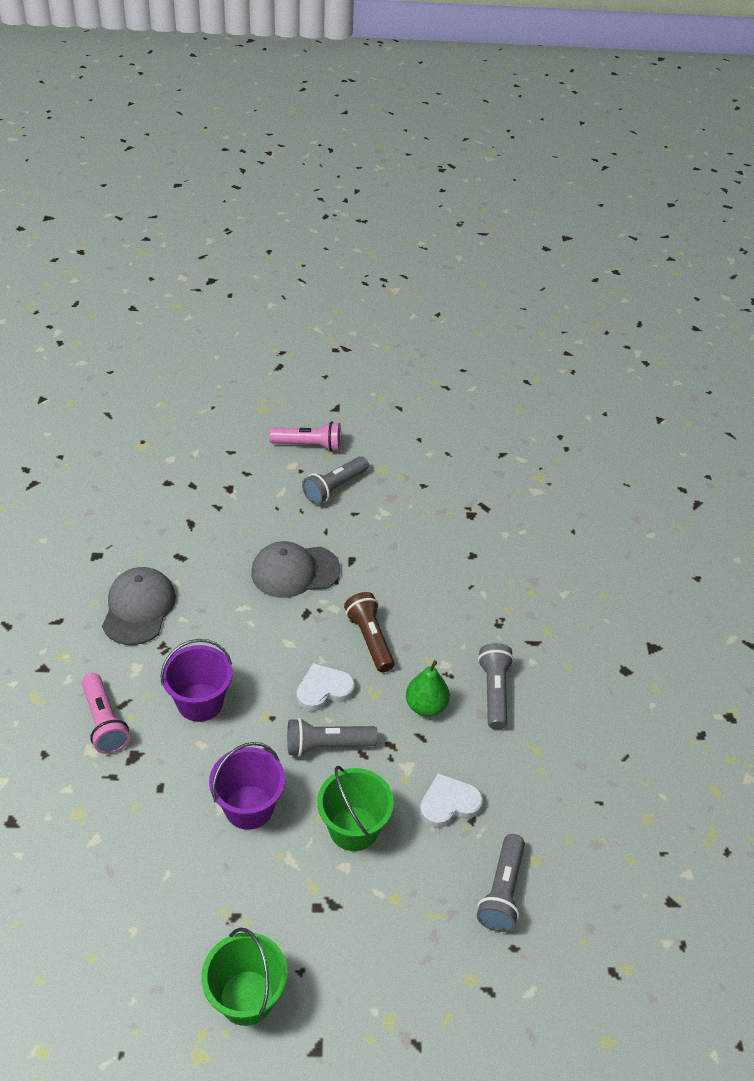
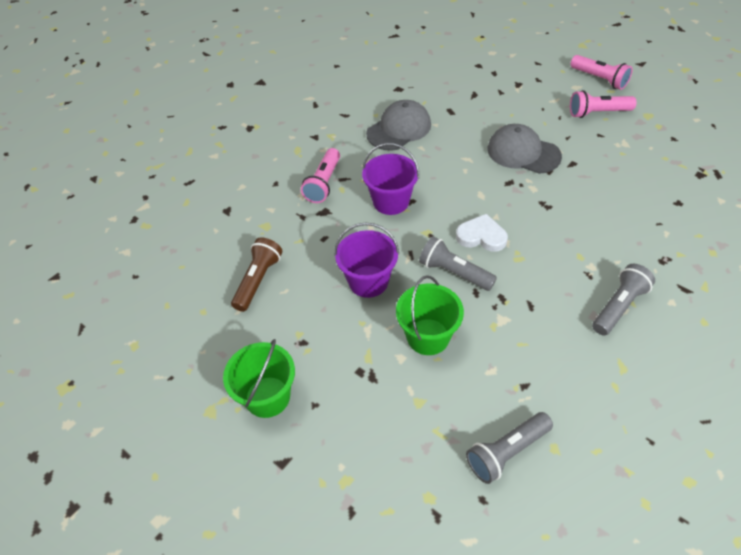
camera: 45 degrees right, 5 degrees up
grey flashlight [302,456,369,505] -> pink flashlight [570,90,637,118]
brown flashlight [344,592,395,673] -> brown flashlight moved to [231,237,283,312]
green pear [406,660,450,716] -> none
white heart [420,773,483,828] -> none

